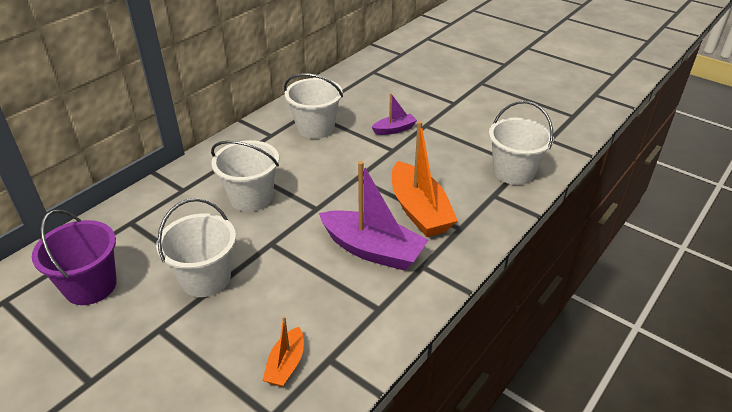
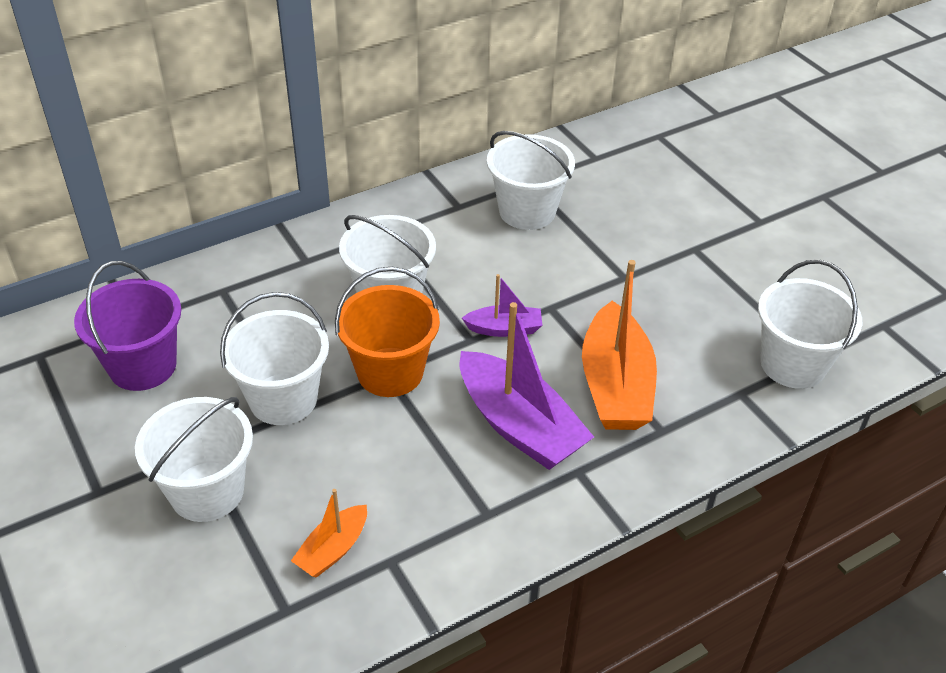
camera: 20 degrees right, 5 degrees up
purple boat [372,93,417,135] -> purple boat moved to [462,274,543,337]
none -> white bucket [135,397,253,522]
none -> orange bucket [335,267,440,397]

